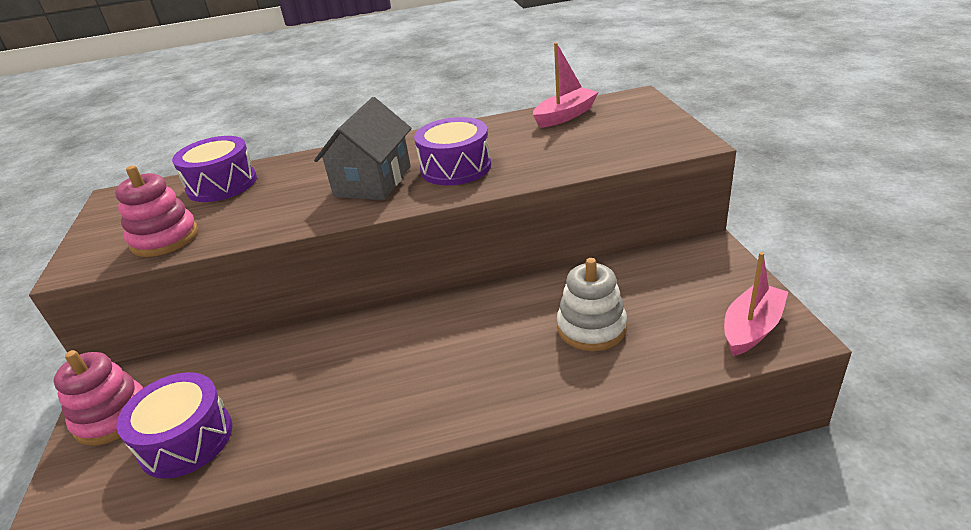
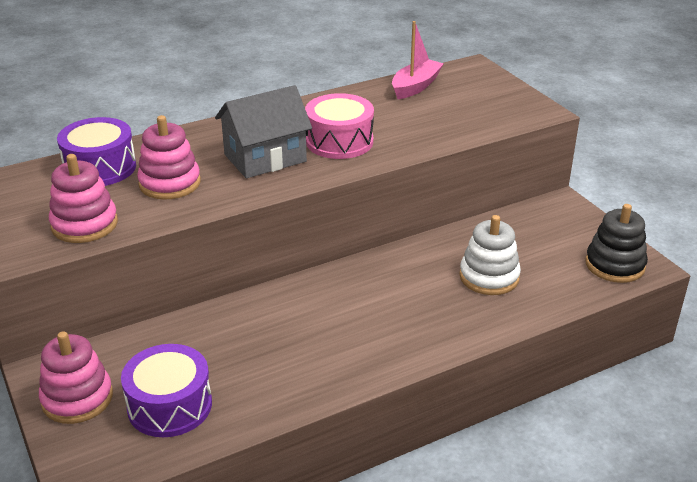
camera: 20 degrees left, 0 degrees up
grey house [314,97,412,200] -> grey house turned 60 degrees clockwise [215,85,312,178]
purple drum [414,117,491,186] -> pink drum [305,93,374,159]
pink boat [724,252,788,356] -> black stacking toy [585,204,648,283]
none -> pink stacking toy [137,115,201,200]

